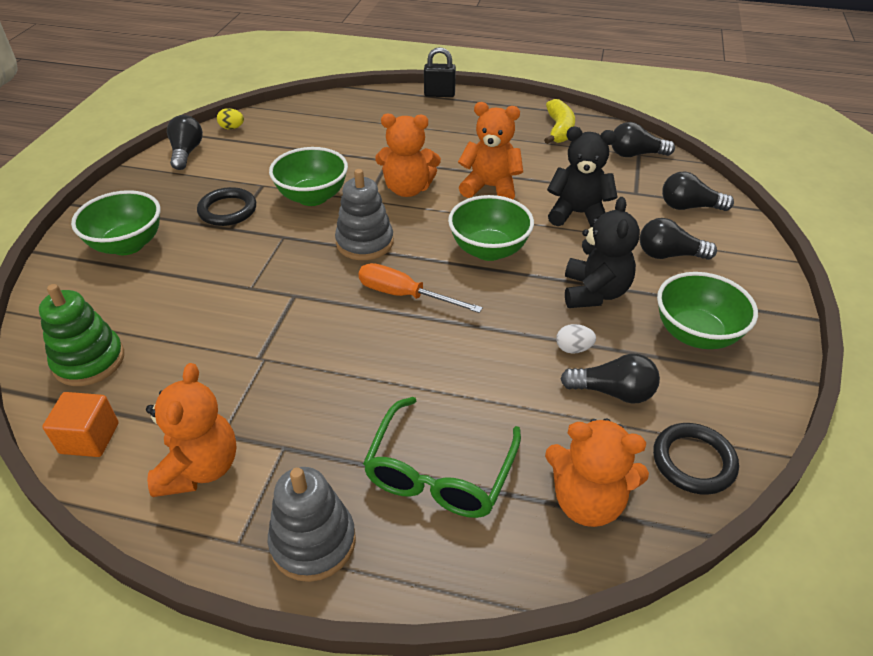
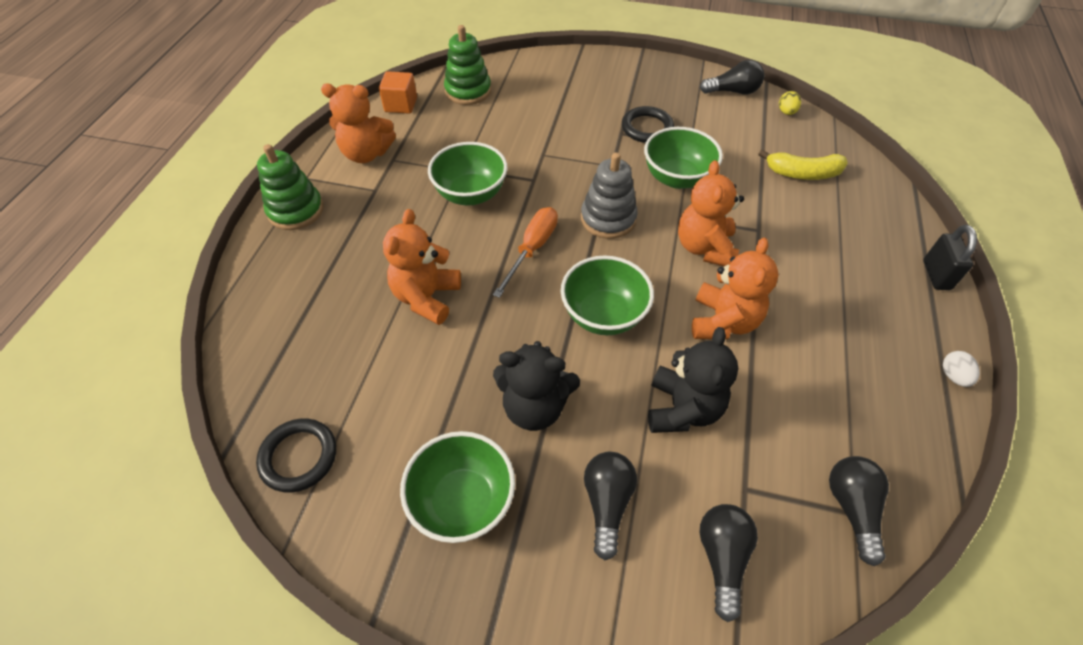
camera: 90 degrees right, 10 degrees up
green bowl [71,190,160,255] -> green bowl moved to [428,142,508,206]
grey stacking toy [268,467,356,582] -> green stacking toy [257,144,324,230]
green glasses [363,397,521,518] -> none
yellow banana [544,99,575,144] -> yellow banana moved to [759,149,848,180]
orange teddy bear [545,419,649,527] -> orange teddy bear moved to [383,209,461,325]
white egg [556,324,596,354] -> white egg moved to [943,351,980,387]
black light bulb [561,354,660,404] -> none

